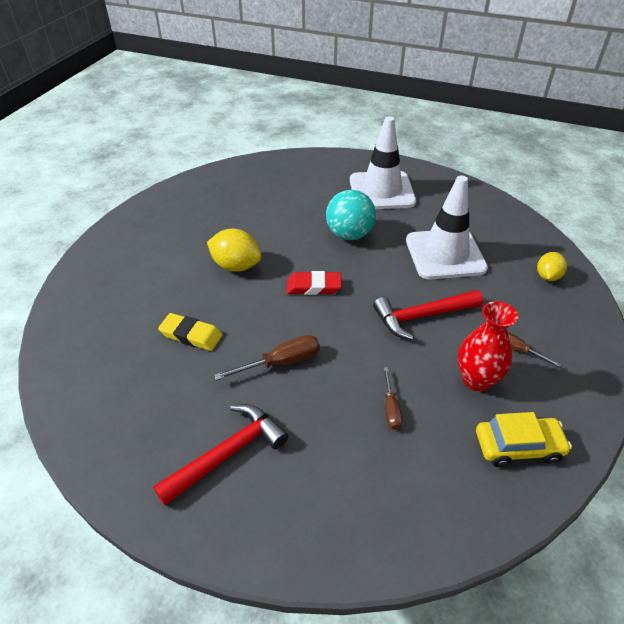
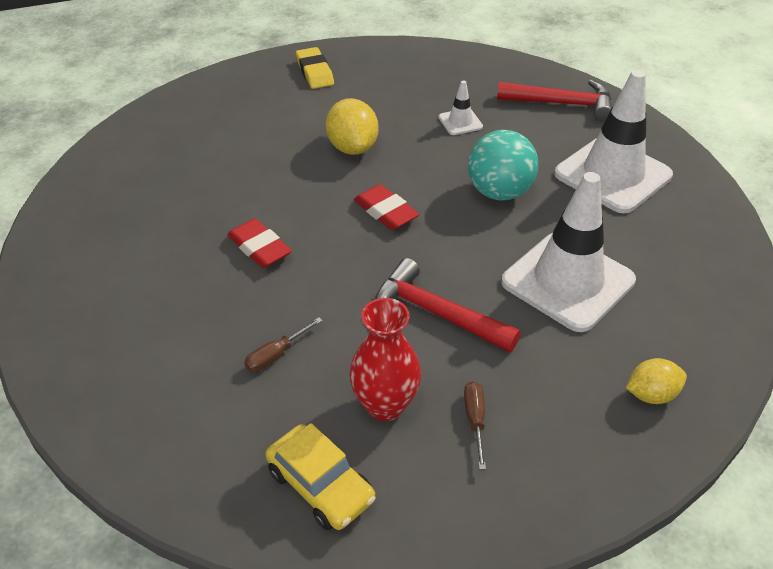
camera: 50 degrees right, 0 degrees up
red hammer [153,404,288,505] -> red hammer moved to [497,80,612,121]
yellow eraser [158,313,223,351] -> yellow eraser moved to [296,47,334,89]
brown screwdriver [214,335,320,381] -> red eraser [227,219,292,268]
none -> white traffic cone [439,80,483,135]

